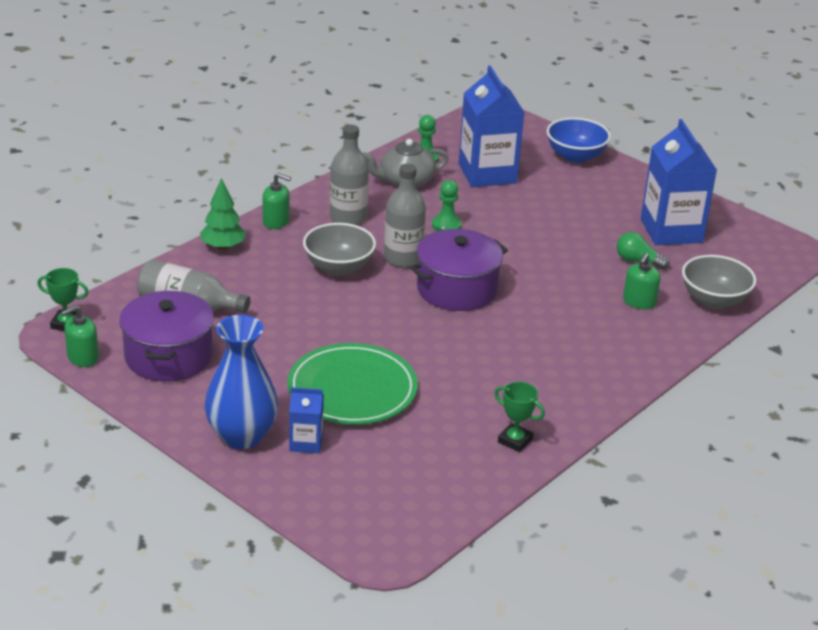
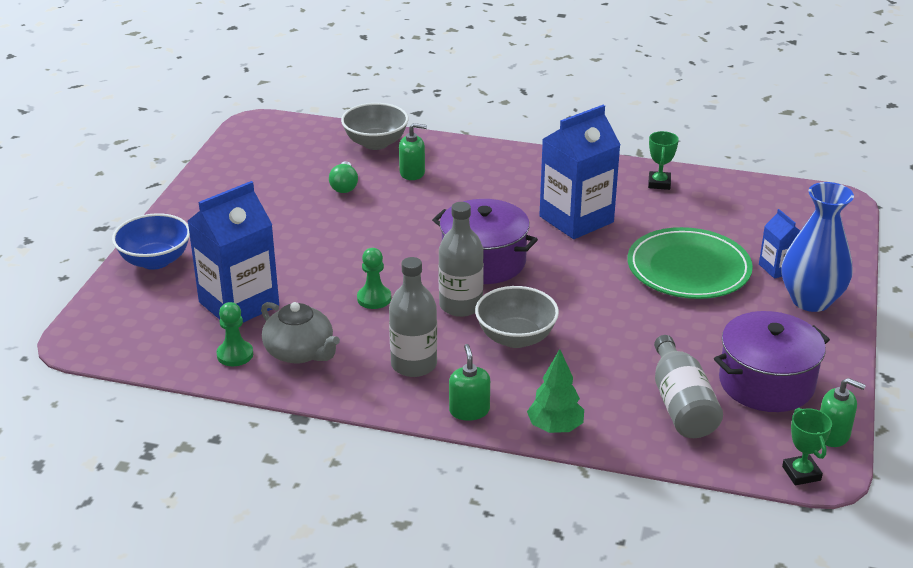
camera: 115 degrees left, 0 degrees up
blue carton [641,119,717,245] -> blue carton moved to [539,105,621,239]

